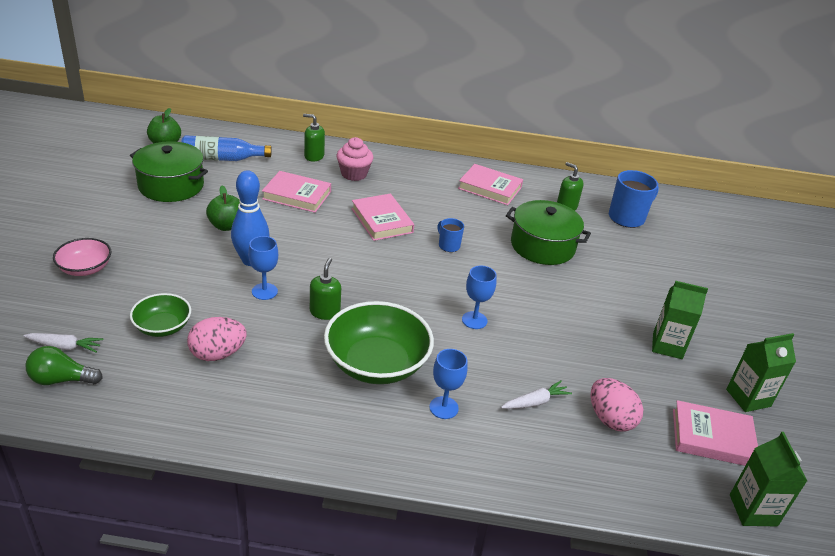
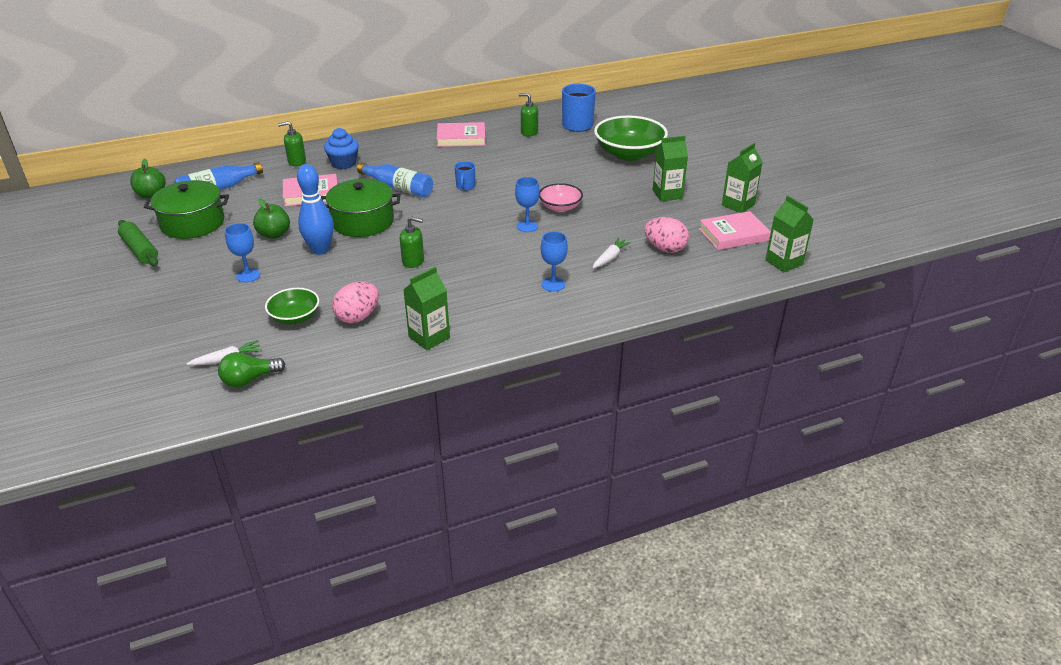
camera: 25 degrees left, 0 degrees up
pink bowl [53,238,111,276] -> pink bowl moved to [539,183,583,212]
blue goblet [248,236,278,300] -> blue goblet moved to [225,223,260,282]
green soap dispenser [310,258,341,320] -> green soap dispenser turned 120 degrees clockwise [400,216,424,268]
green bowl [324,301,434,384] -> green bowl moved to [594,115,668,161]
pink cupcake [336,137,373,181] -> blue cupcake [324,128,359,169]
pink book [352,194,414,241] -> blue bottle [357,162,433,197]
blue mug [438,218,464,252] -> blue mug turned 105 degrees counterclockwise [454,161,475,191]
green pot [506,200,591,265] -> green pot moved to [321,179,400,237]
none -> green rolling pin [118,220,158,266]
none -> green carton [403,267,450,350]

